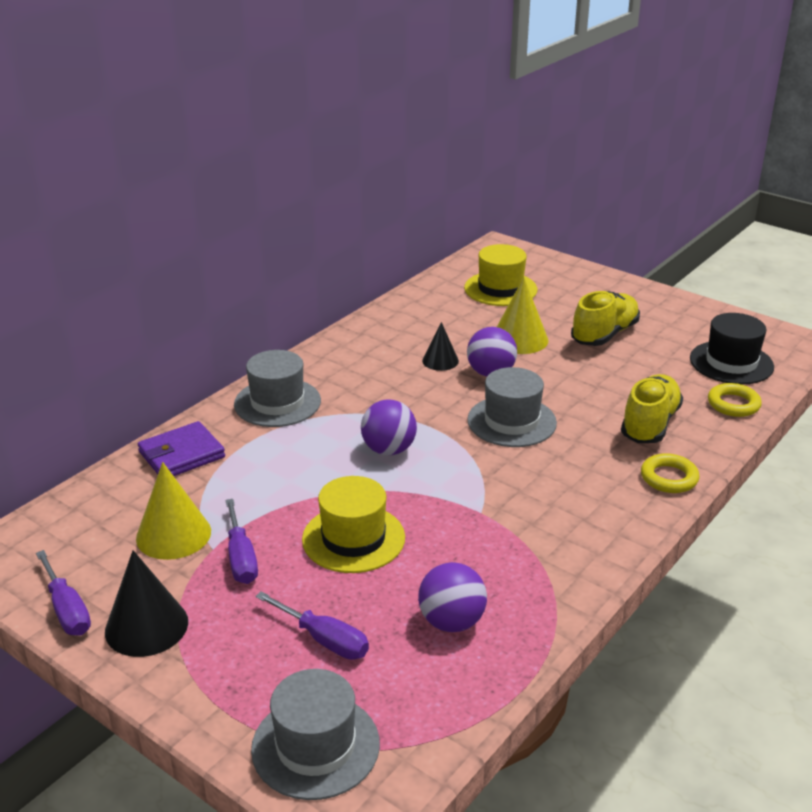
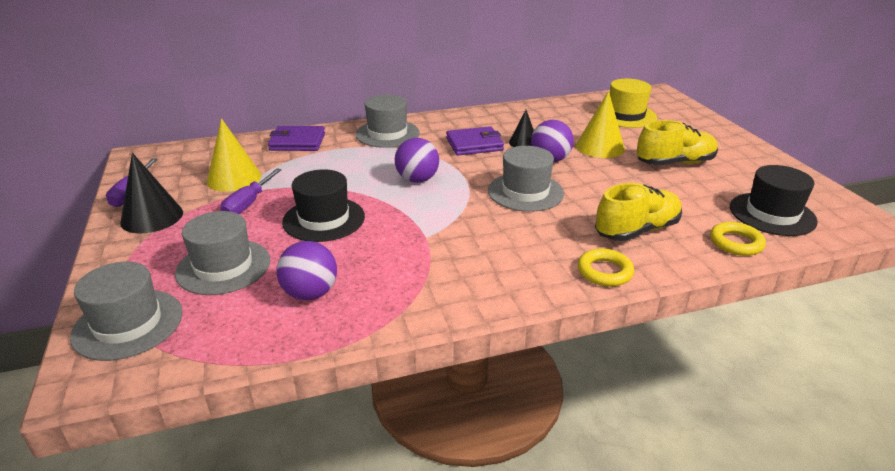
camera: 35 degrees right, 0 degrees up
purple screwdriver [255,591,369,660] -> grey hat [175,211,270,295]
yellow hat [302,476,405,573] -> black hat [282,169,365,242]
none -> purple wallet [446,126,504,155]

